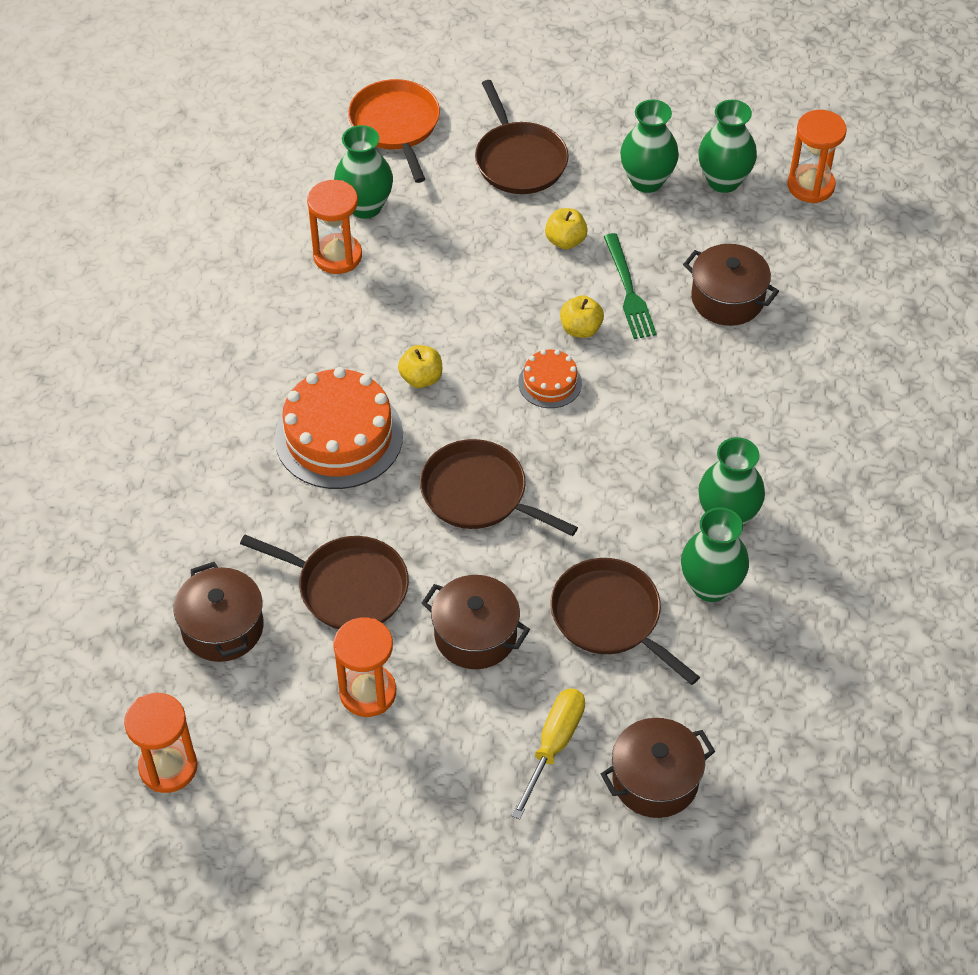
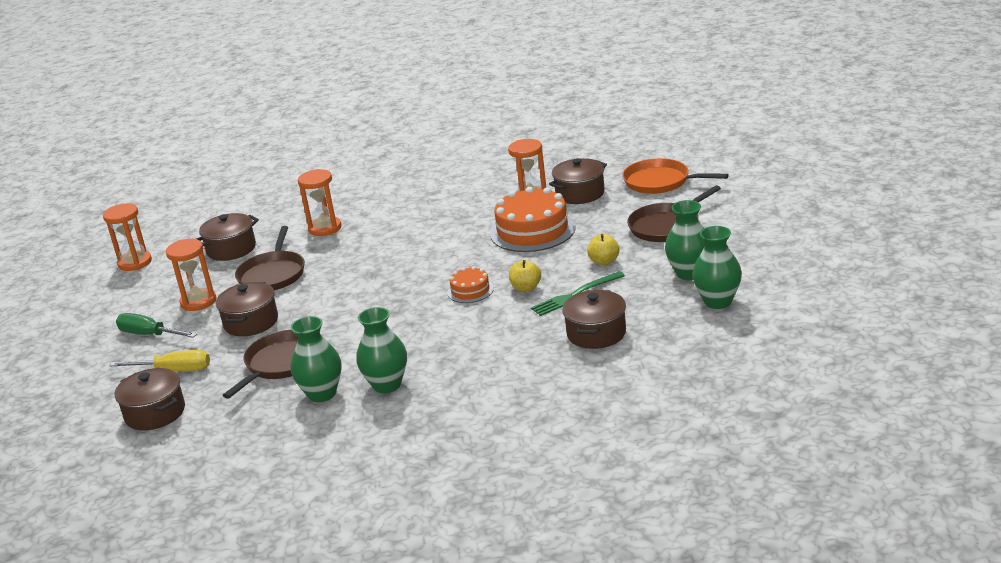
camera: 75 degrees right, 25 degrees down
orange cake [275,367,403,489] -> orange cake moved to [490,187,576,252]
green vase [334,125,393,219] -> brown pot [549,158,607,204]
orange pan [348,79,440,183] -> orange pan turned 120 degrees counterclockwise [622,158,729,194]
yellow apple [398,345,442,388] -> none
brown pan [420,439,578,536] -> none
orange hourglass [787,110,847,203] -> orange hourglass moved to [298,169,342,236]
none -> green screwdriver [116,313,197,338]

